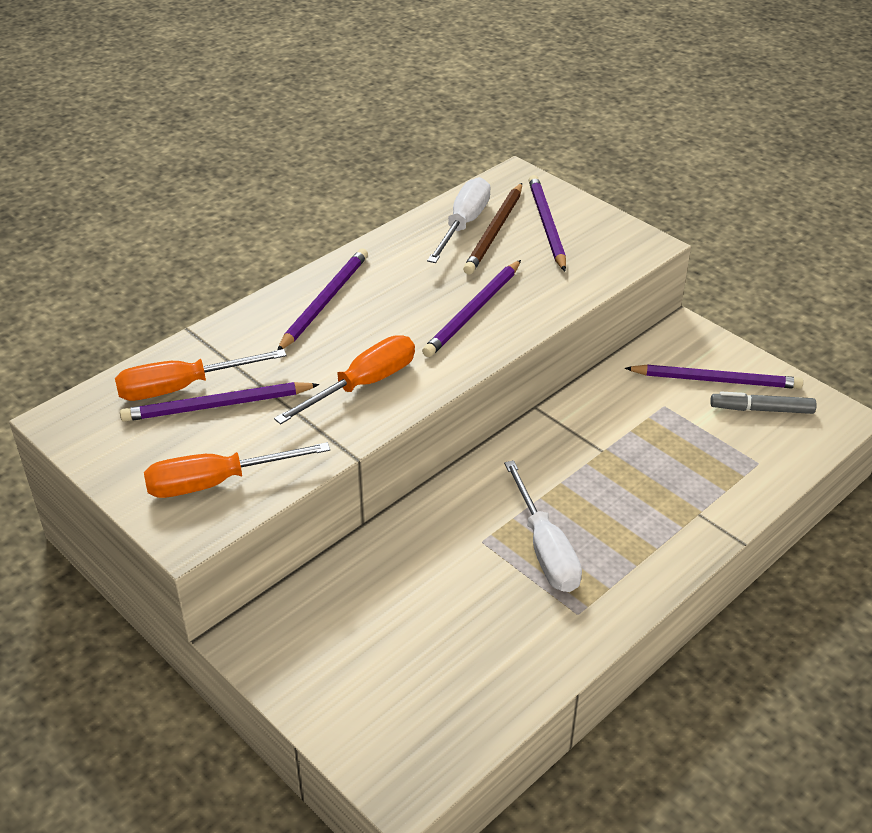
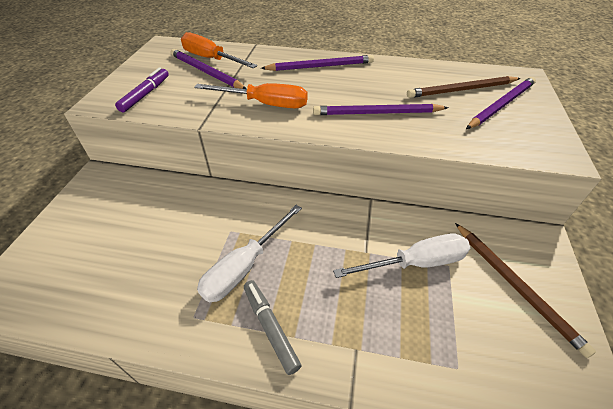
camera: 55 degrees right, 5 degrees up
orange screwdriver [144,442,330,498] -> purple marker [115,67,169,112]
white screwdriver [427,177,491,263] -> white screwdriver moved to [333,234,470,278]
purple pencil [625,365,803,389] -> brown pencil [455,223,596,358]
grey marker [710,392,817,414] -> grey marker moved to [244,280,301,375]

